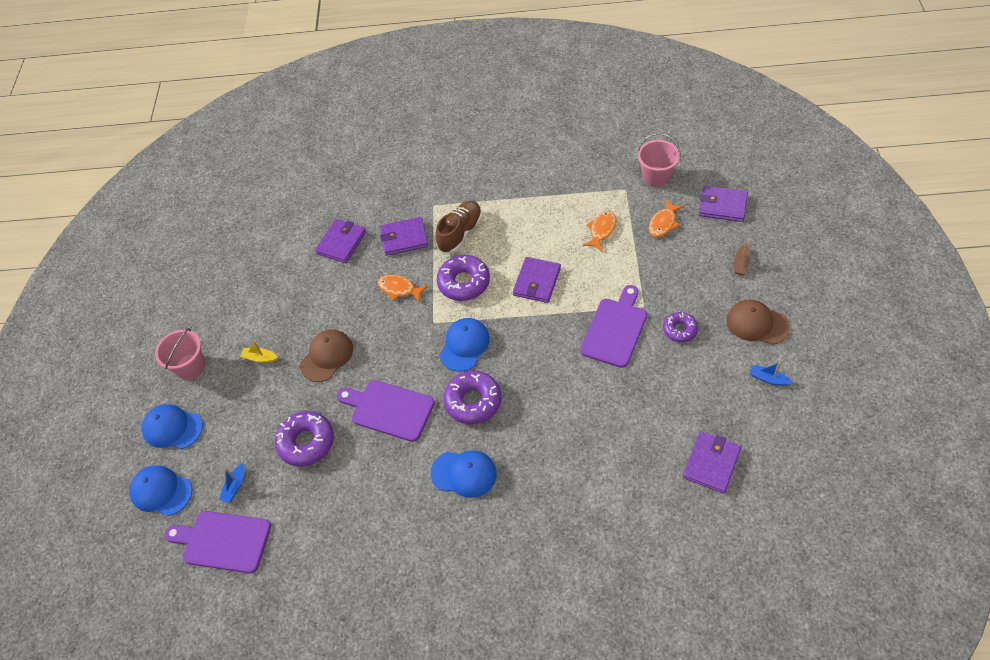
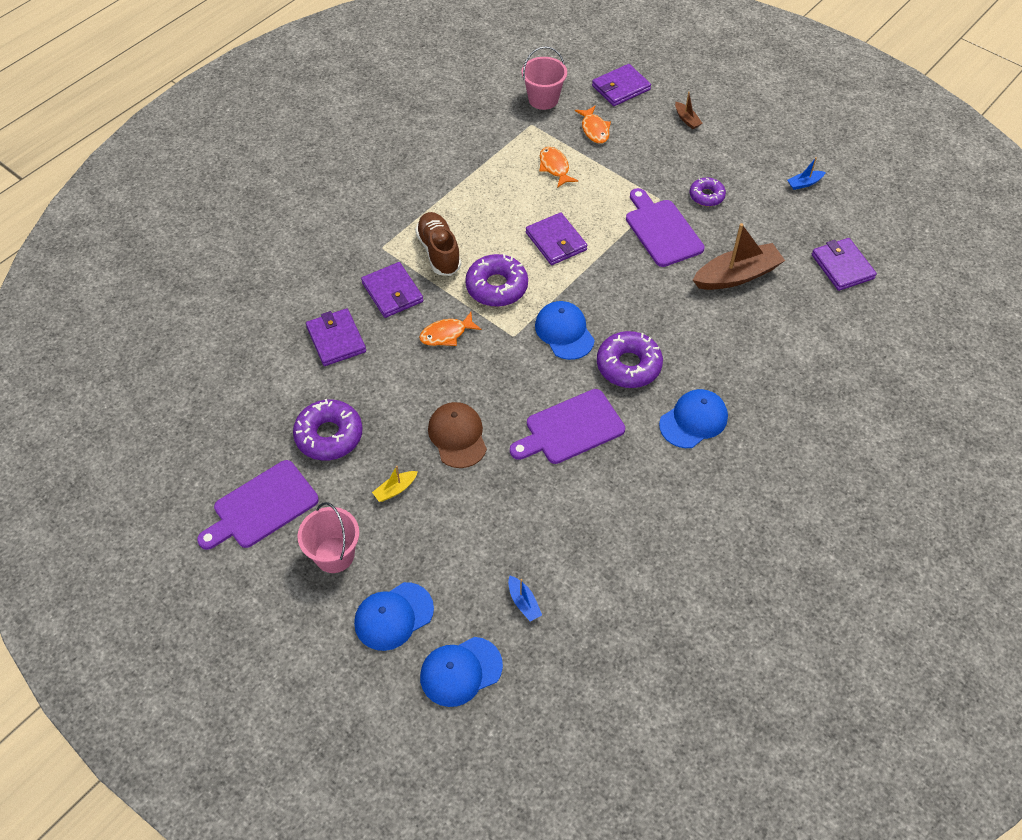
camera: 55 degrees left, 0 degrees up
purple cutting board [164,511,271,573] -> purple cutting board moved to [197,460,319,550]
purple donut [275,411,334,467] -> purple donut moved to [293,399,363,461]
purple wallet [380,217,428,256] -> purple wallet turned 60 degrees counterclockwise [361,262,423,318]
brown cap [726,300,790,345] -> none
none -> brown boat [693,223,785,290]

